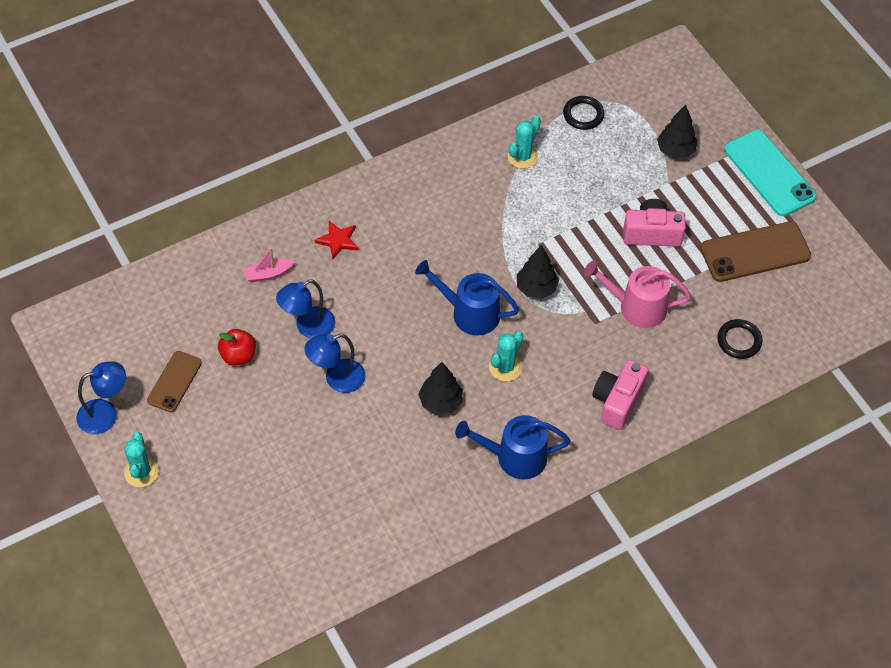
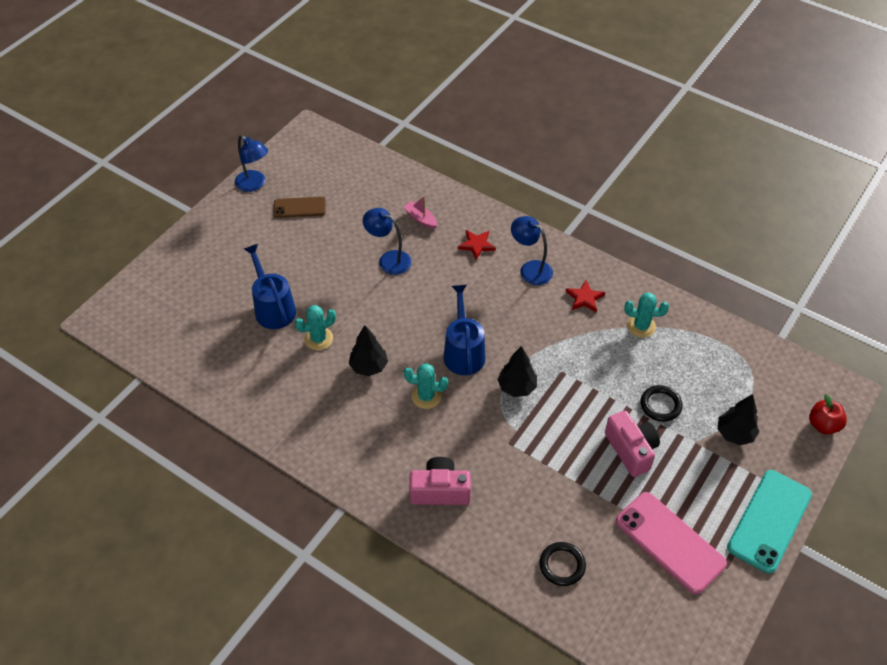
camera: 65 degrees right, 5 degrees down
turquoise cactus [124,432,159,487] -> turquoise cactus moved to [295,305,336,350]
red apple [218,329,256,366] -> red apple moved to [809,394,847,435]
blue lamp [305,334,365,393] -> blue lamp moved to [511,216,553,285]
blue watering can [455,415,571,480] -> blue watering can moved to [244,244,296,329]
black ring [563,96,604,130] -> black ring moved to [641,385,683,422]
pink watering can [584,261,691,328] -> none
brown phone [700,221,811,282] -> pink phone [616,492,727,594]
none -> red star [565,280,605,313]

